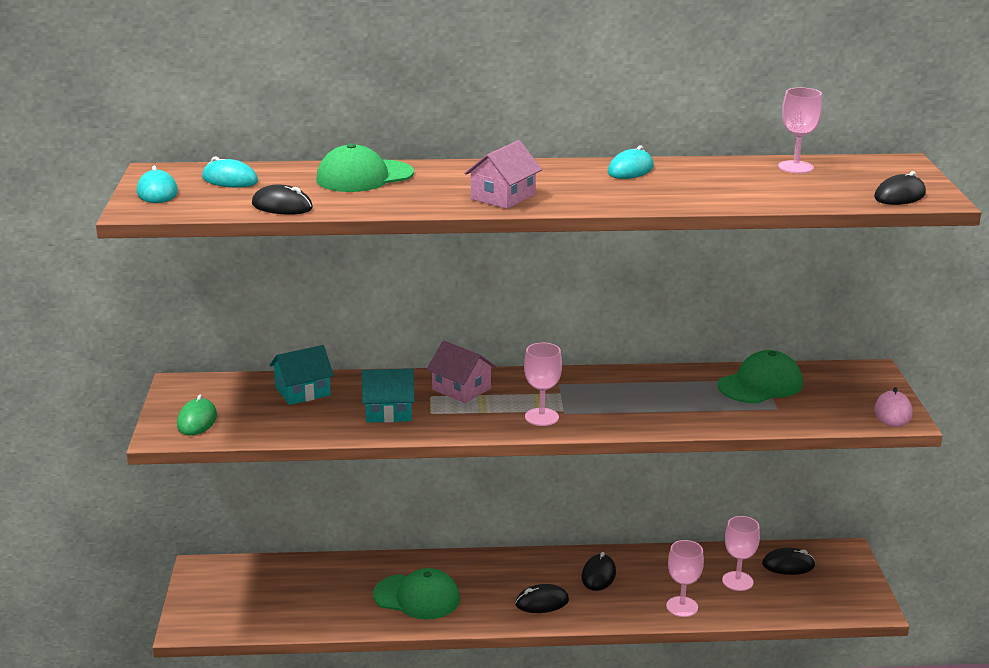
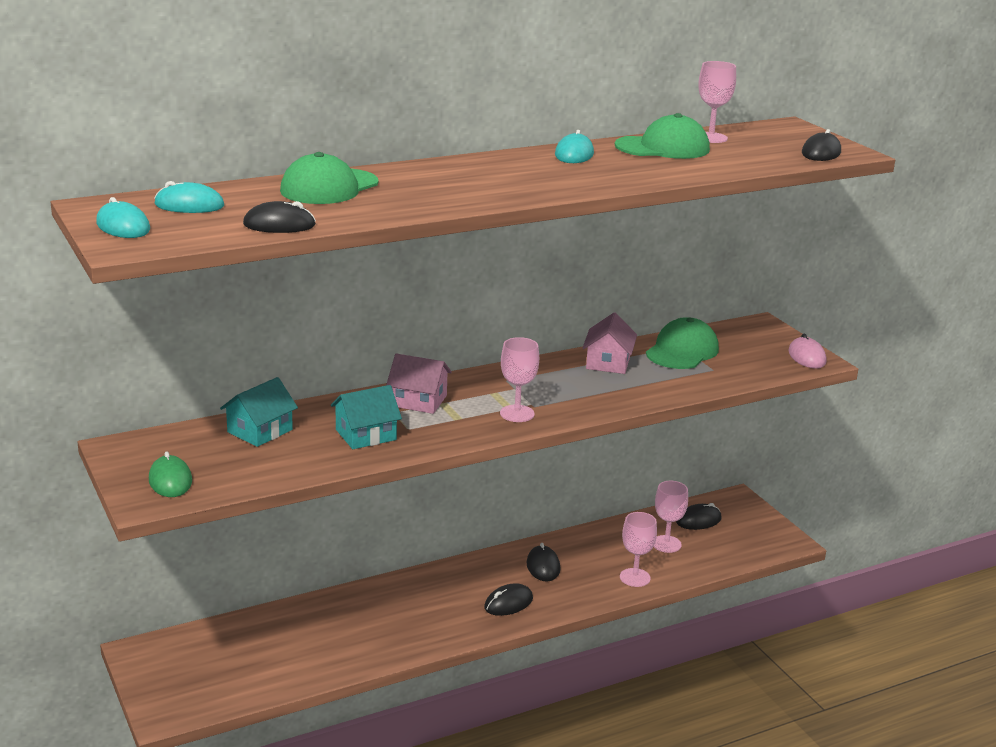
camera: 25 degrees left, 0 degrees up
green cap [373,568,460,620] -> green cap moved to [615,113,710,159]
pink house [464,140,542,209] -> pink house moved to [582,312,637,374]

